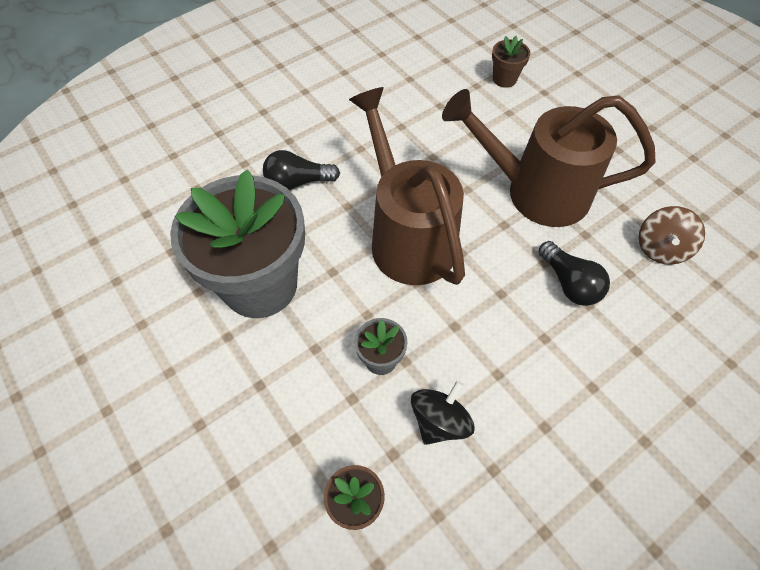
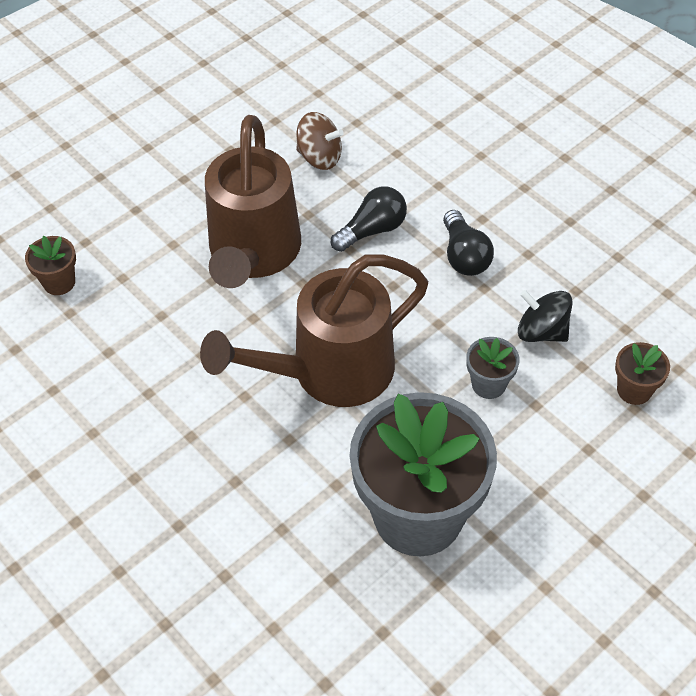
camera: 95 degrees left, 5 degrees down
black light bulb [263,150,340,190] -> black light bulb moved to [443,210,494,276]

